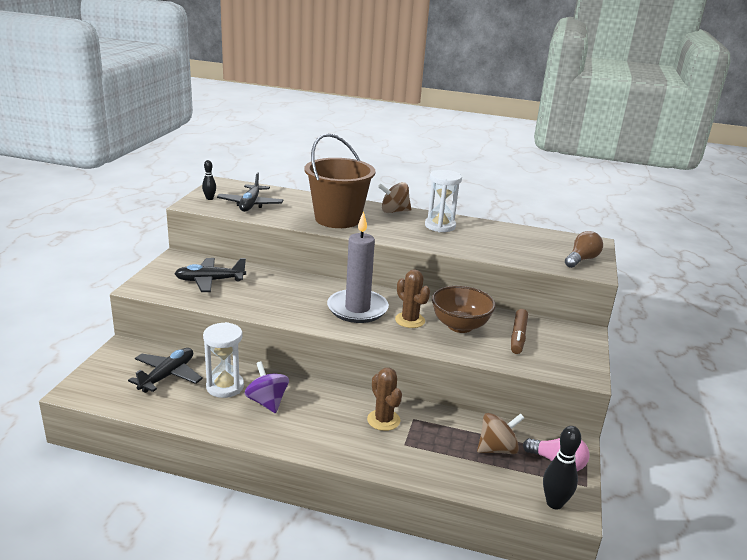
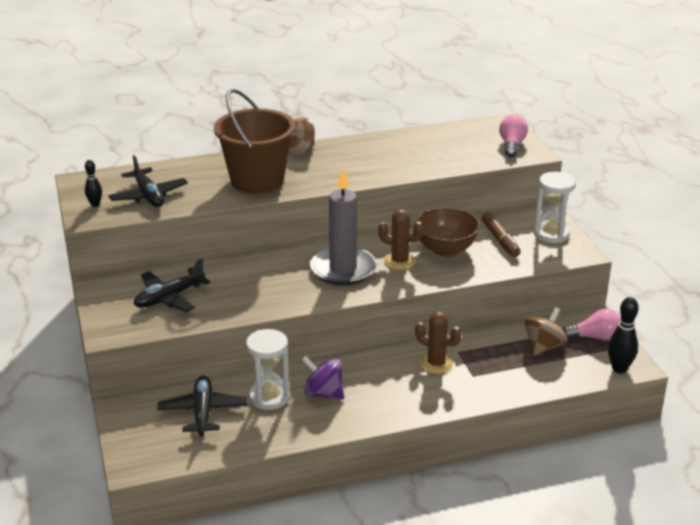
camera: 30 degrees left, 5 degrees up
white hourglass [425,170,462,232] -> white hourglass moved to [534,172,576,243]
brown light bulb [565,231,603,268] -> pink light bulb [499,115,528,157]

